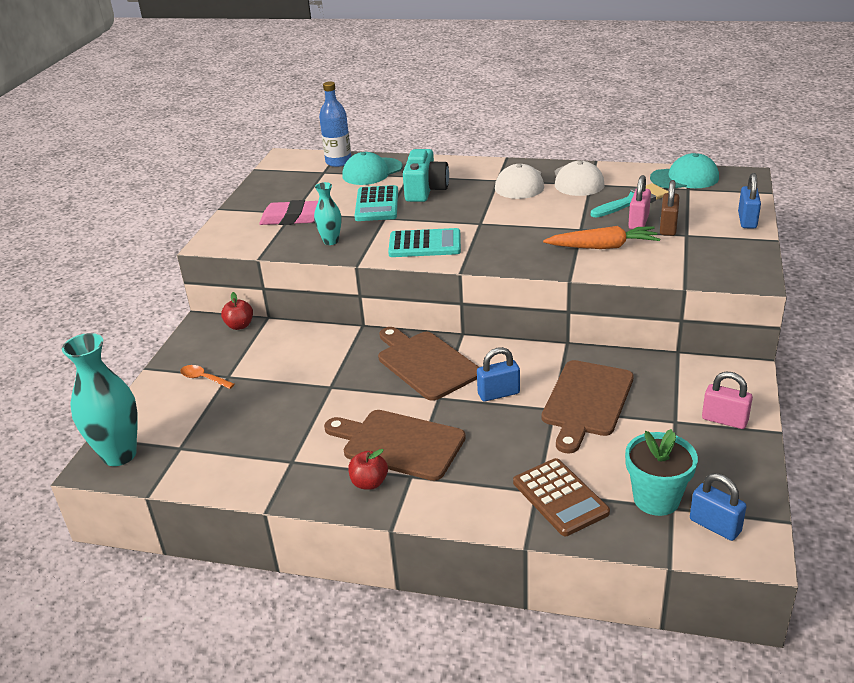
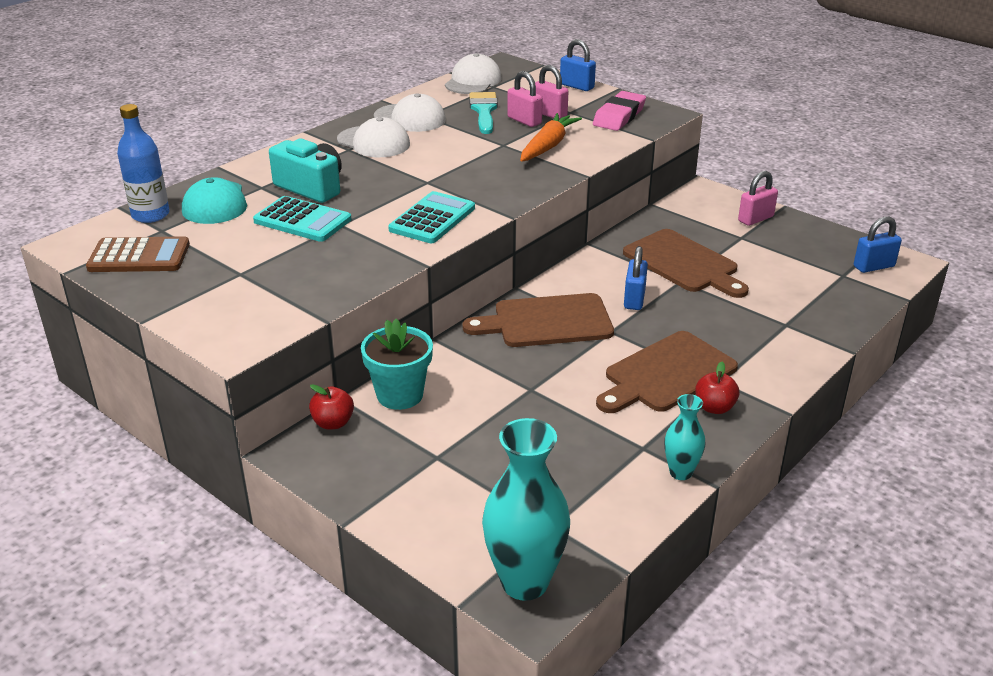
camera: 65 degrees left, 0 degrees up
orange spoon [180,365,235,389] -> none
pink eraser [259,200,318,225] -> pink eraser moved to [593,91,646,131]
turquoise vase [314,182,341,245] -> turquoise vase moved to [664,394,705,480]
brown calculator [513,458,610,536] -> brown calculator moved to [86,236,190,272]
turquoise flower pot [625,429,698,516] -> turquoise flower pot moved to [361,319,433,410]
turquoise cap [650,153,719,189] -> white cap [445,53,502,94]
brown padlock [660,180,679,236] -> pink padlock [535,65,569,120]

